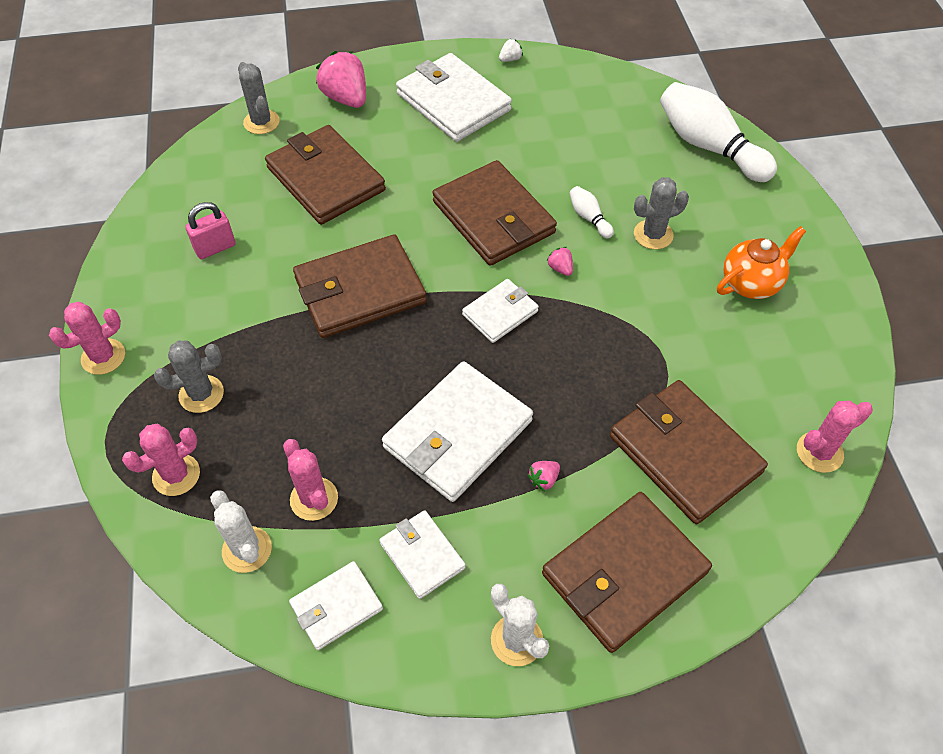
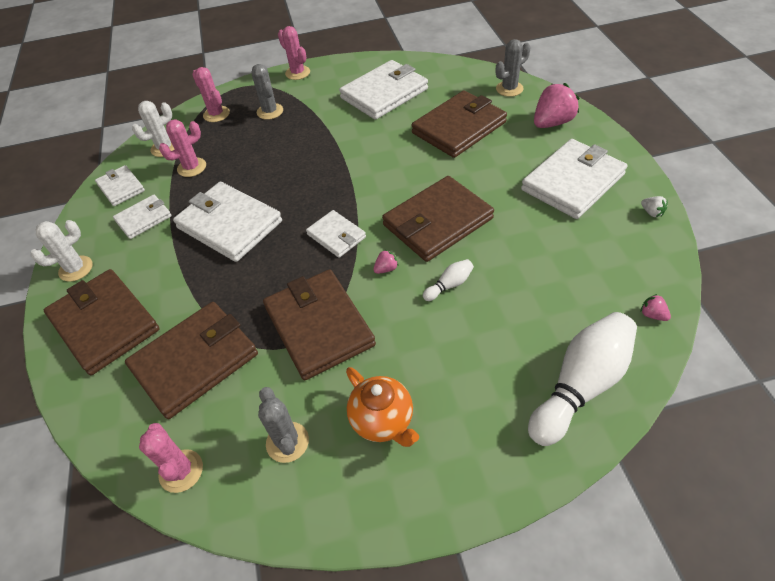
camera: 90 degrees right, 5 degrees down
pink padlock [185,202,236,259] -> white wallet [339,60,428,120]
brown wallet [293,234,427,338] -> brown wallet moved to [263,269,376,380]
pink strawberry [527,461,560,491] -> pink strawberry moved to [641,294,671,321]
grey cactus [634,177,689,249] -> grey cactus moved to [258,387,309,463]

